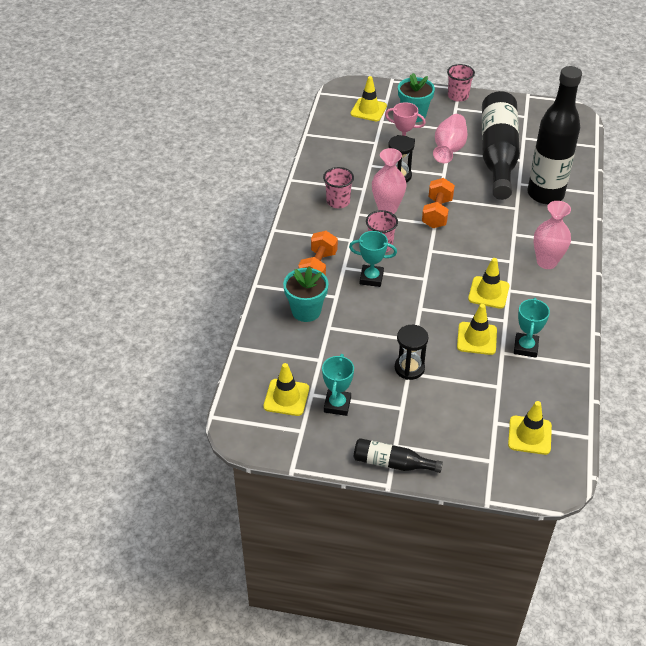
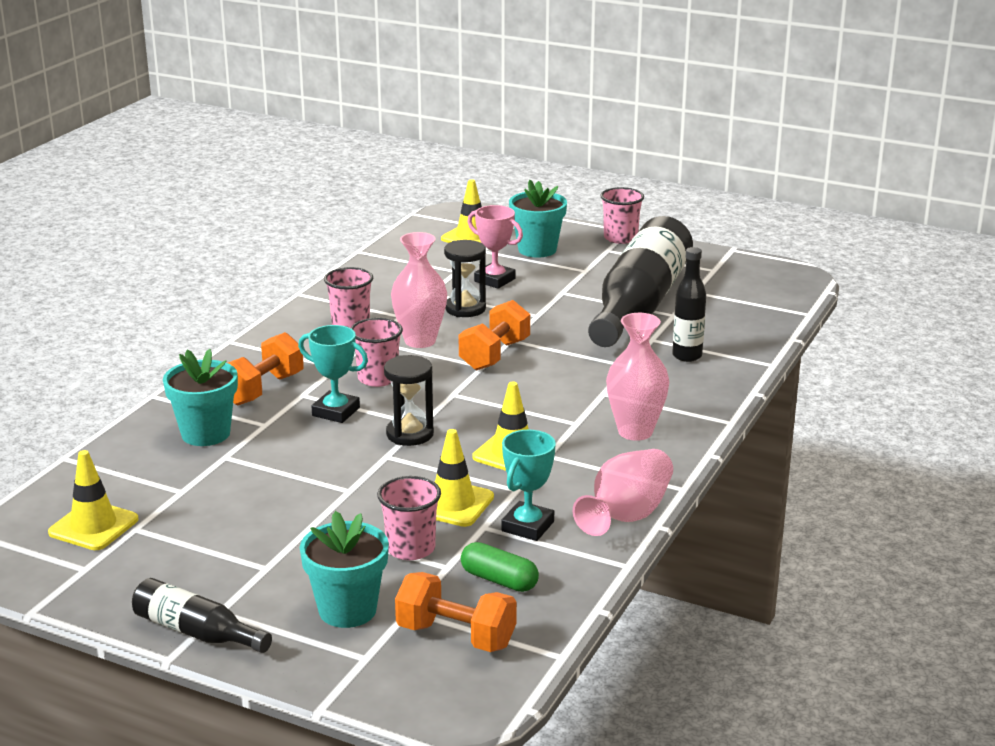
camera: 15 degrees right, 20 degrees down
turquoise trophy [322,354,354,416] -> none
black hourglass [395,325,428,380] -> black hourglass moved to [384,355,434,446]
pink vase [433,114,468,163] -> pink vase moved to [573,449,673,536]
yellow traffic cone [508,401,552,455] -> orange dumbbell [395,572,517,652]
black bottle [527,66,582,204] -> black bottle [672,247,706,362], size x0.48
none -> turquoise flower pot [300,511,389,628]
none -> pink cup [377,476,441,560]
none -> green capsule [461,542,539,592]

